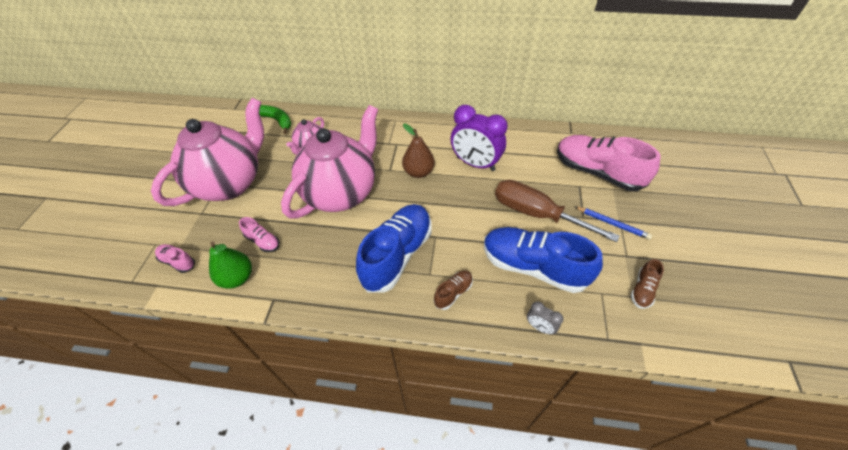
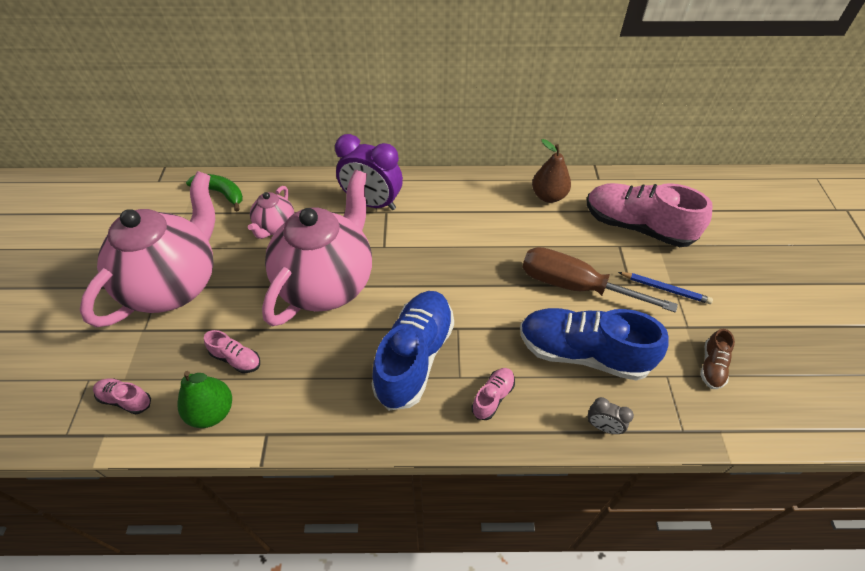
camera: 10 degrees left, 0 degrees up
brown pear [402,123,435,178] -> brown pear moved to [532,139,571,203]
brown shoe [434,271,473,310] -> pink shoe [472,368,515,420]
purple clock [451,105,508,171] -> purple clock moved to [335,134,403,210]

